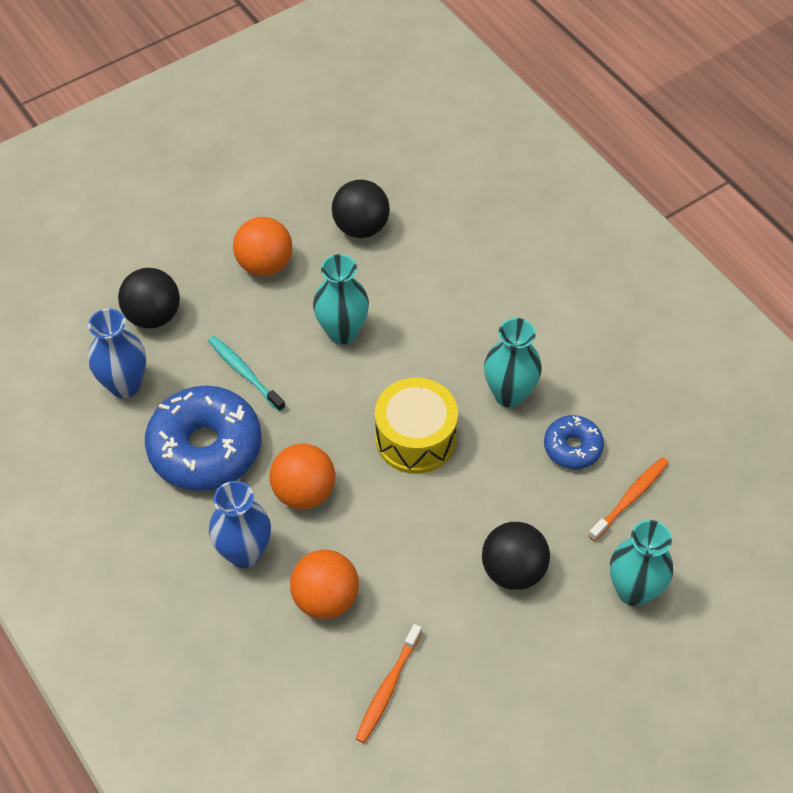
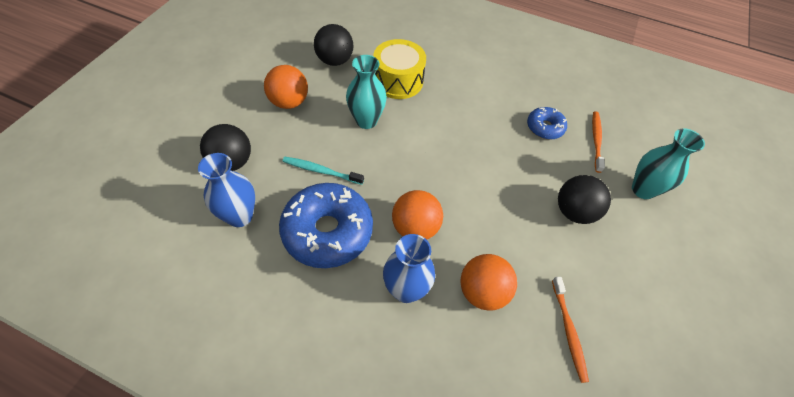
camera: 35 degrees left, 0 degrees up
yellow drum [375,378,458,474] -> yellow drum moved to [373,39,426,99]
turquoise vase [484,318,542,408] -> none

